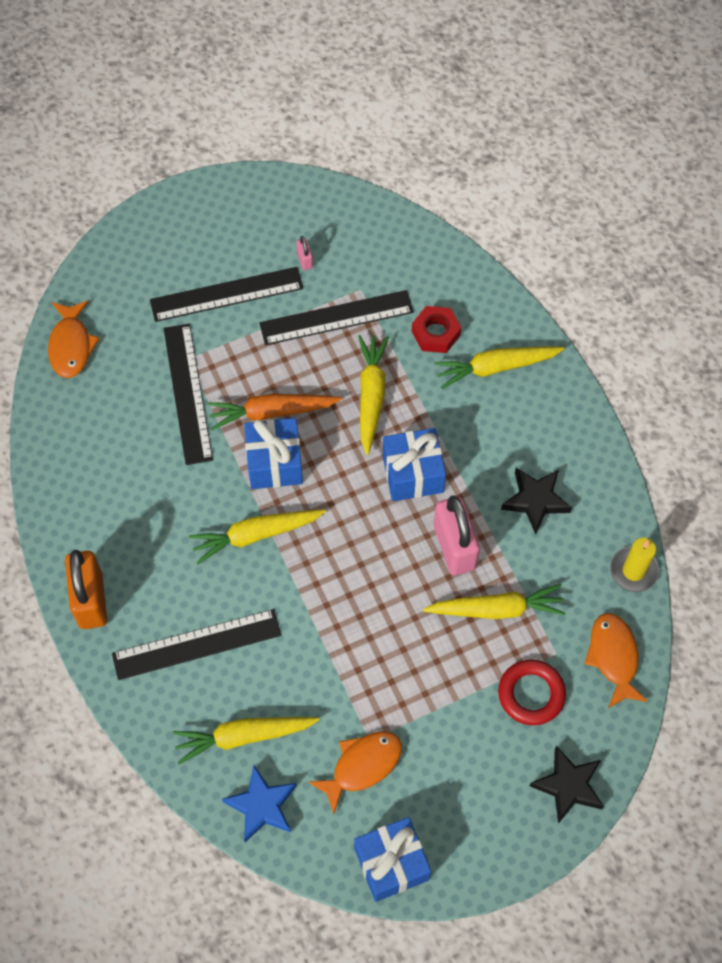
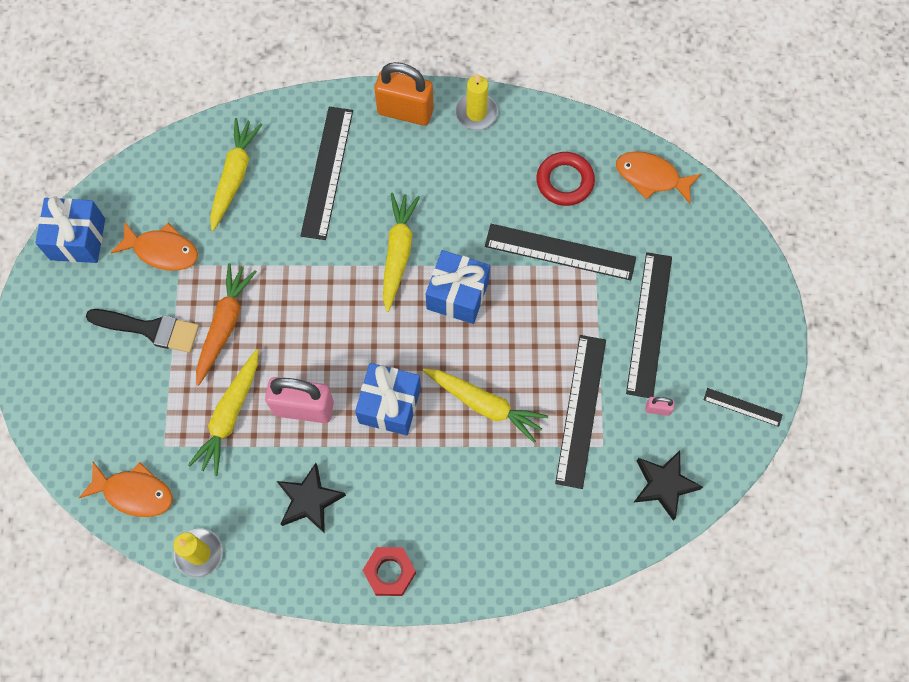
camera: 115 degrees right, 5 degrees up
orange carrot [207,394,342,430] -> orange carrot moved to [196,263,257,386]
blue star [222,765,297,842] -> none
orange fish [308,731,402,815] -> orange fish turned 60 degrees counterclockwise [111,221,198,271]
red nut [412,306,461,353] -> red nut moved to [363,547,416,596]
yellow carrot [434,346,565,389] -> none
red ring [498,660,566,725] -> red ring moved to [536,152,595,206]
black star [530,746,604,824] -> black star moved to [633,450,703,521]
none -> black brush [86,309,199,353]
none -> yellow candle [455,74,498,130]
none -> black ruler [704,388,783,427]

